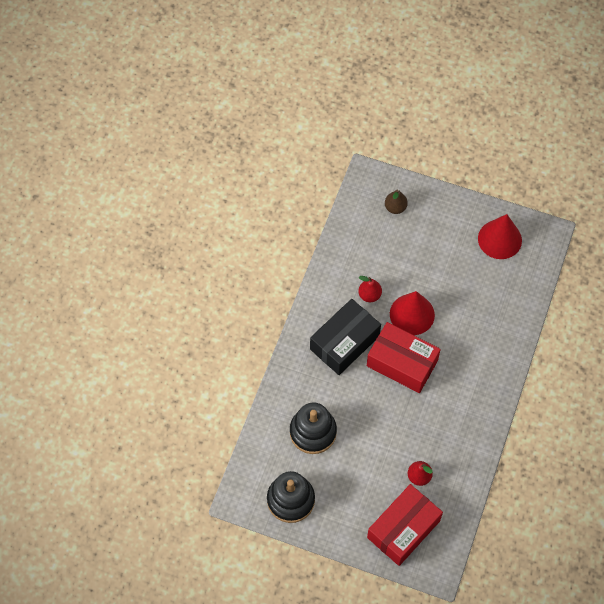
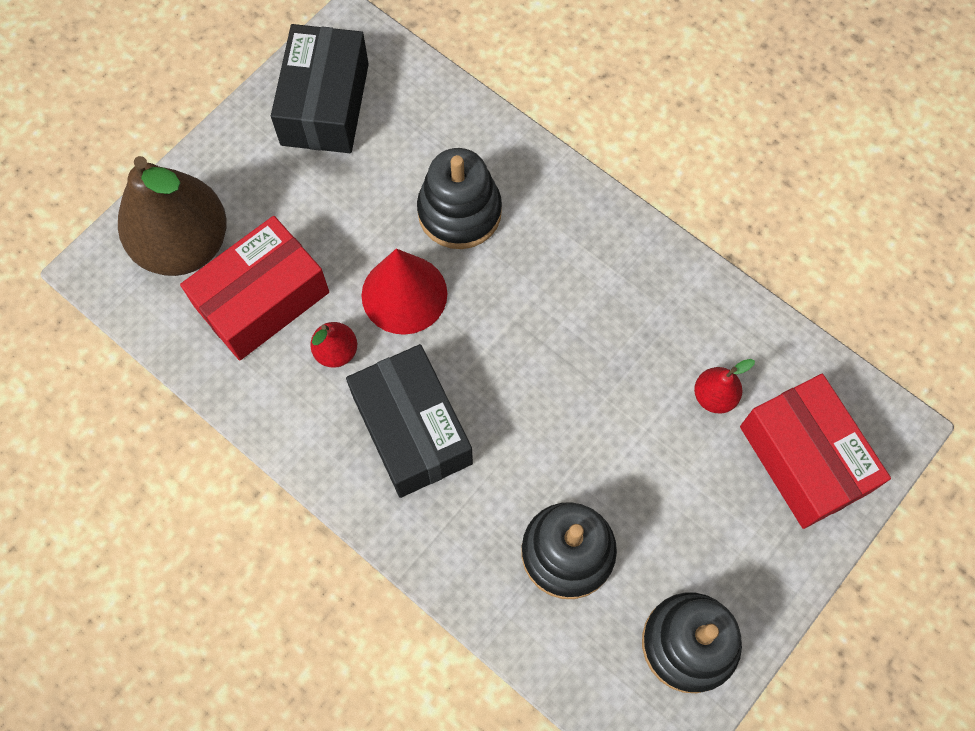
camera: 70 degrees left, 5 degrees up
red box [367,322,441,393] -> red box moved to [180,216,329,360]
brown pear [385,190,408,214] -> brown pear [118,156,227,276], size x2.30
red cone [478,214,522,259] -> black box [271,24,369,153]
none -> black stacking toy [417,148,502,249]

